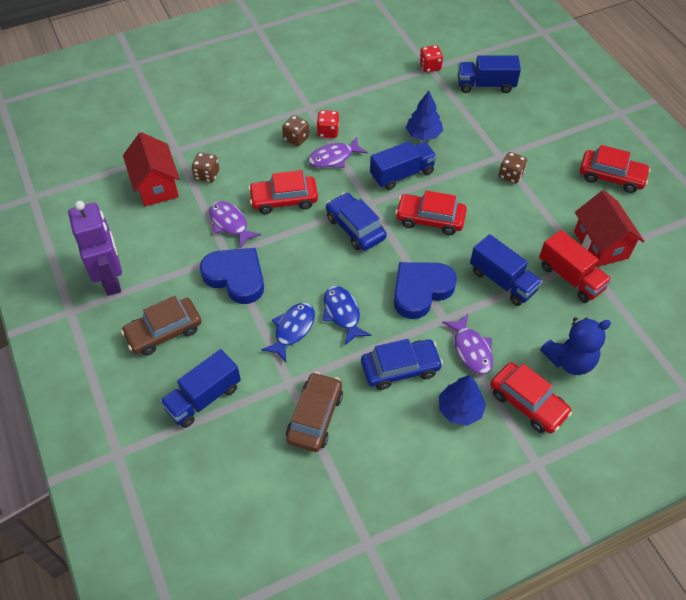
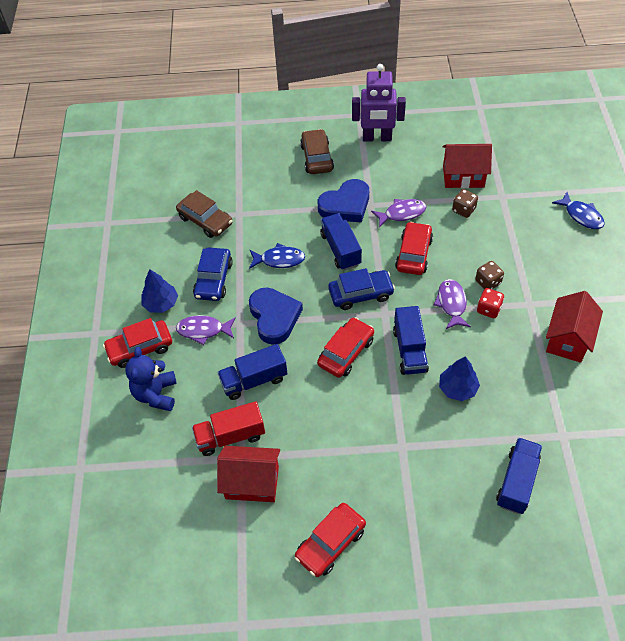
camera: 115 degrees right, 0 degrees up
blue truck [160,349,241,428] -> blue truck moved to [320,213,362,270]
blue fish [261,303,315,362] -> blue fish moved to [552,192,604,229]
red dice [419,45,443,73] -> none
brown dice [499,152,527,184] -> none
none -> red house [546,291,603,363]

